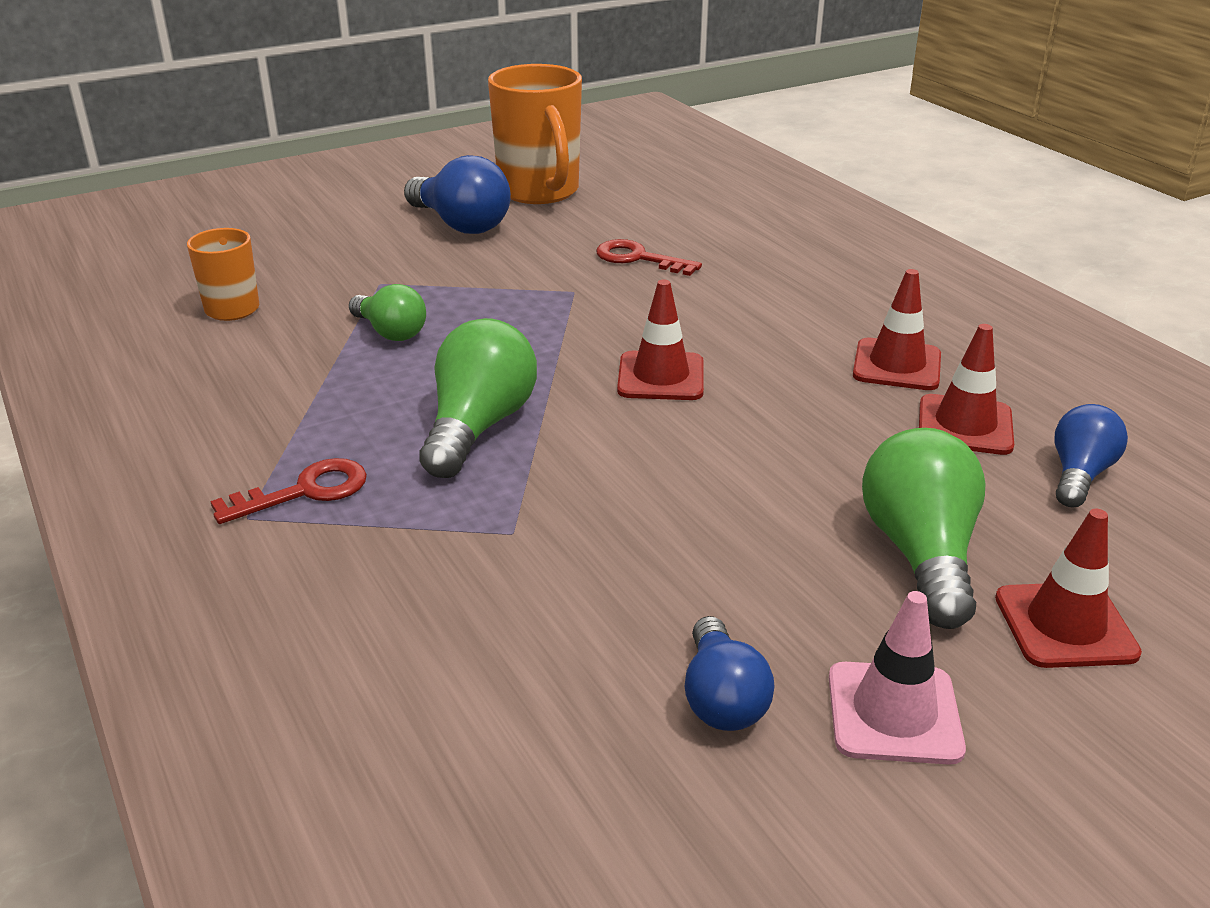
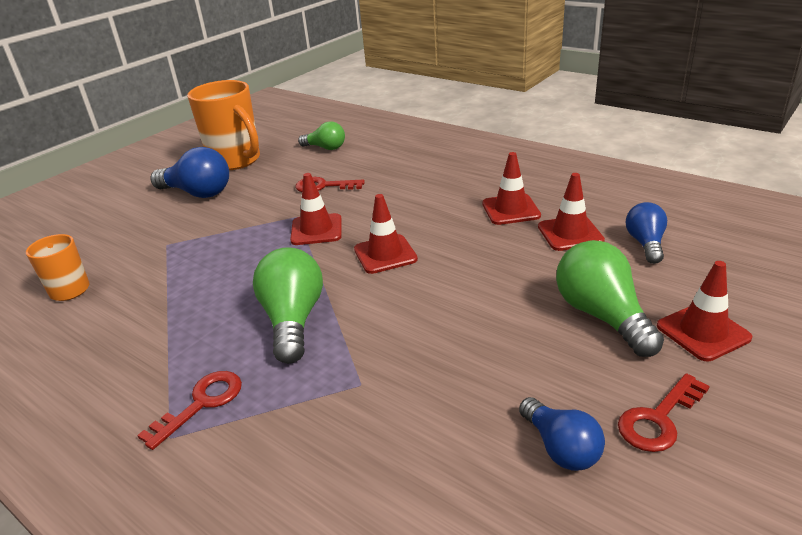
camera: 20 degrees left, 0 degrees up
green light bulb [349,284,426,341] -> green light bulb moved to [298,121,345,150]
pink traffic cone [829,591,966,765] -> red key [618,373,710,452]
none -> red traffic cone [290,173,342,245]

